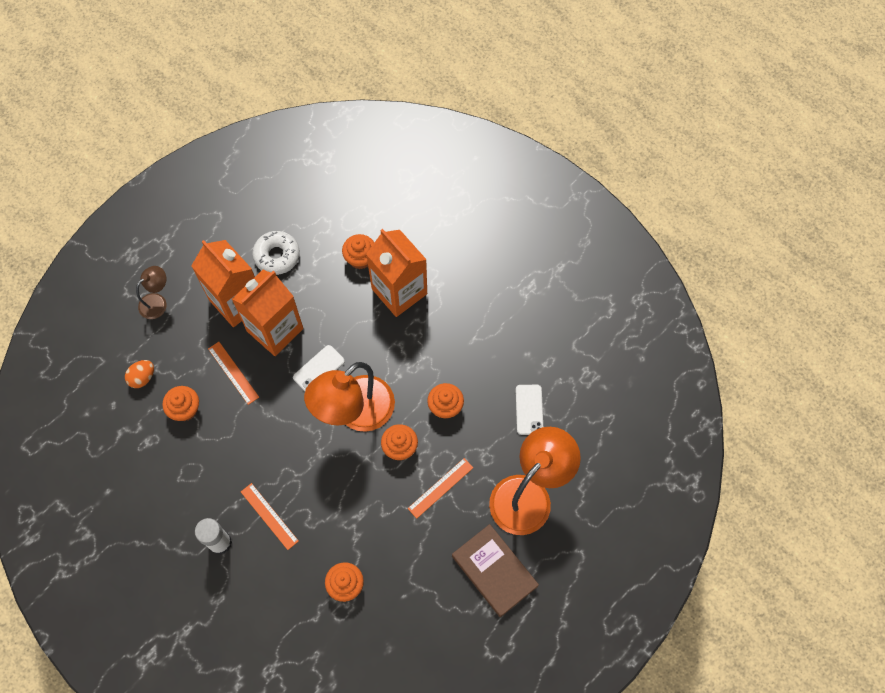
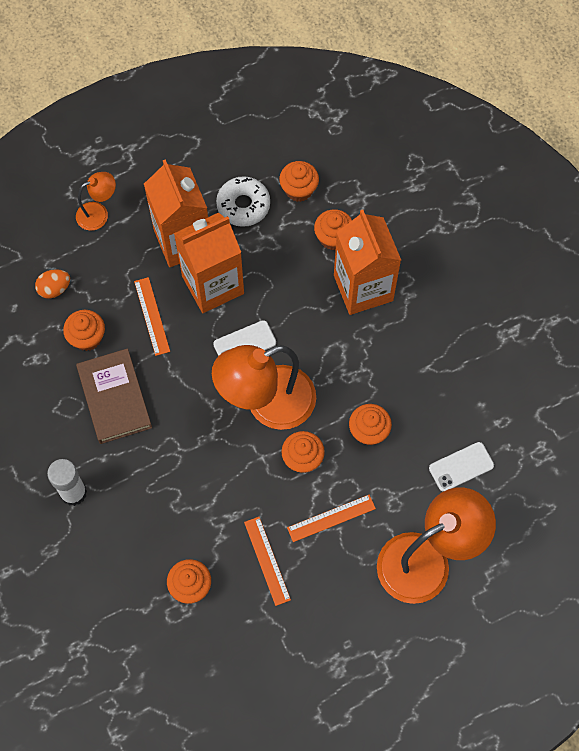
camera: 20 degrees right, 0 degrees up
brown lamp [136,266,167,319] -> orange lamp [76,172,116,231]
orange ruler [241,483,299,550] -> orange ruler moved to [244,517,291,606]
brown book [452,524,539,617] -> brown book moved to [76,348,152,444]
white phone [516,385,543,435] -> white phone turned 45 degrees clockwise [429,442,494,492]
none -> orange cupcake [279,161,319,202]

